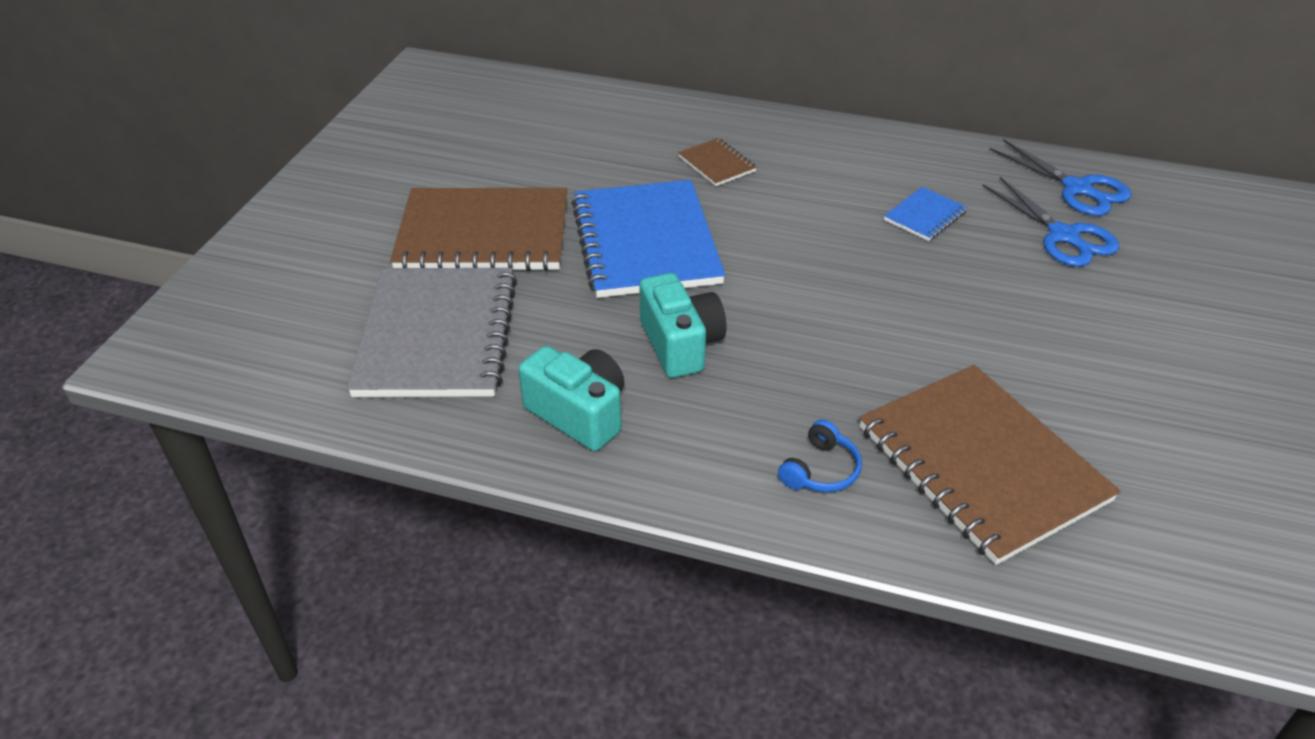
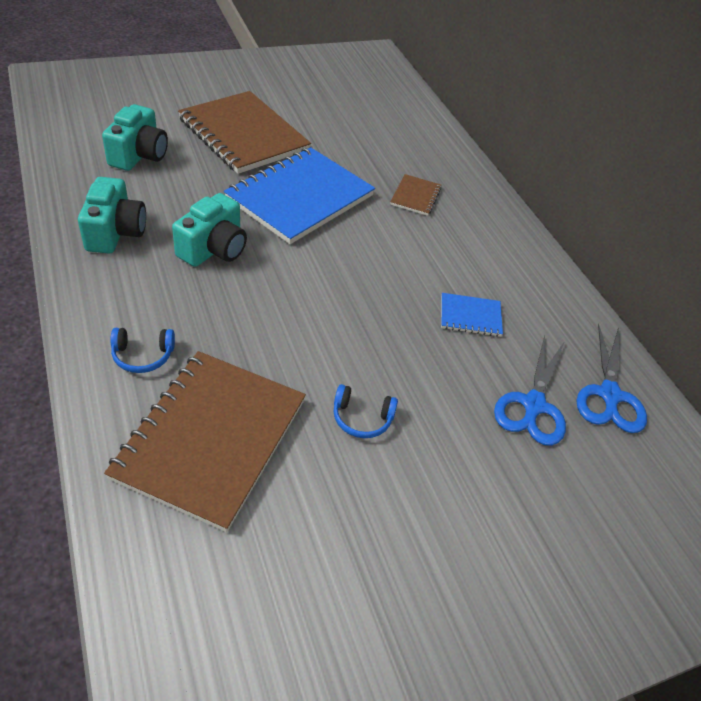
camera: 45 degrees right, 5 degrees up
grey notebook [347,268,517,397] -> turquoise camera [102,104,168,171]
none -> blue headphones [334,384,398,438]

